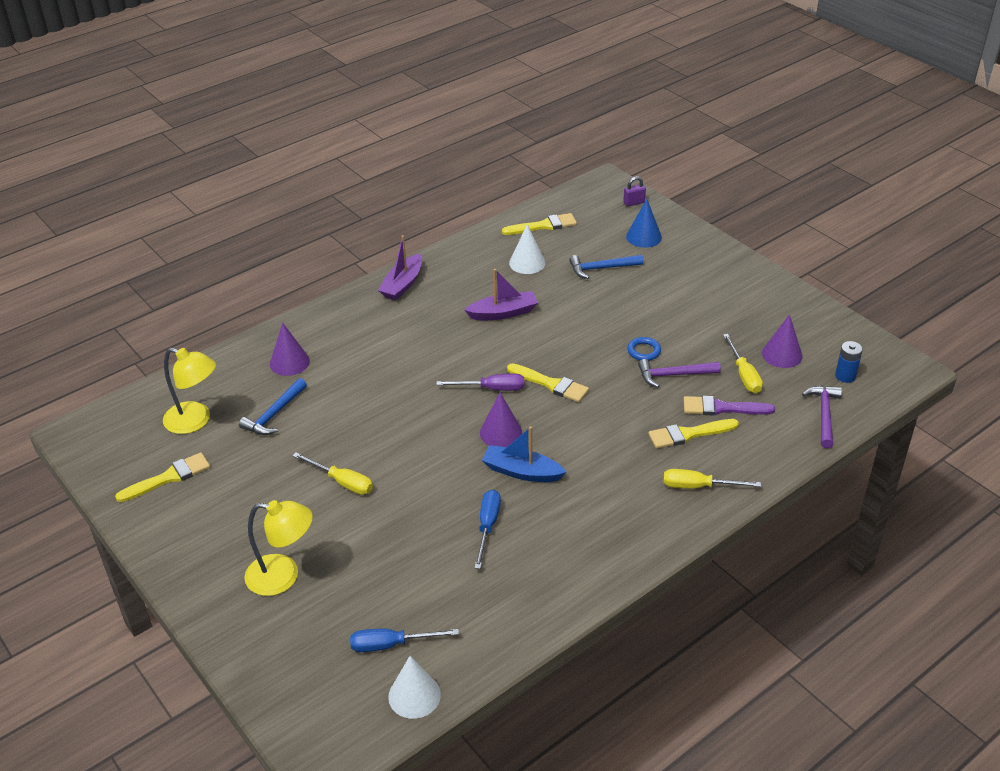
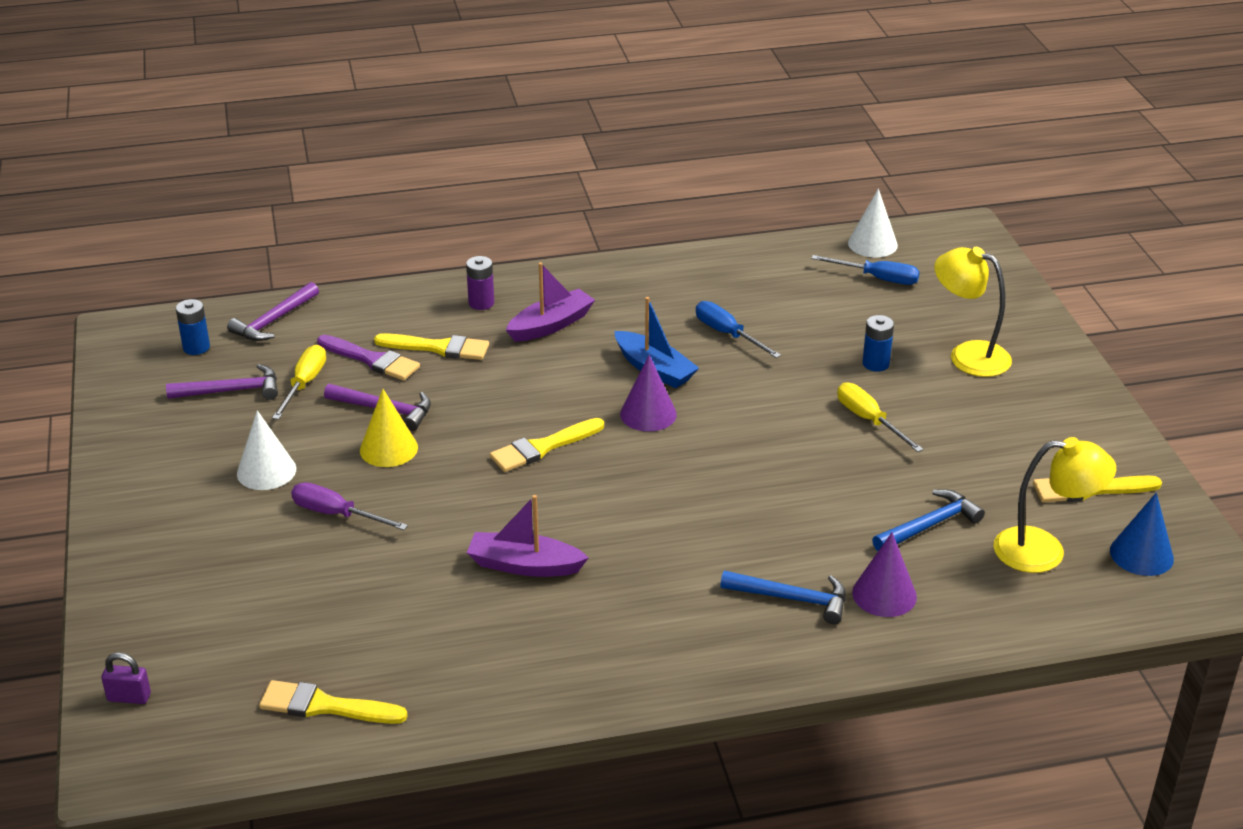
camera: 155 degrees left, 5 degrees down
yellow lamp [163,348,216,434] -> yellow lamp turned 135 degrees clockwise [993,437,1116,573]
purple boat [378,235,422,300] -> purple boat moved to [506,262,595,342]
purple screwdriver [436,374,524,391] -> purple screwdriver moved to [291,482,408,530]
blue screwdriver [474,490,501,569] -> blue screwdriver turned 105 degrees clockwise [696,301,781,358]
yellow brush [507,363,589,402] -> yellow brush turned 90 degrees counterclockwise [490,418,604,472]
white cone [509,224,546,274] -> white cone moved to [237,410,296,490]
blue hammer [569,255,643,279] -> blue hammer moved to [720,570,846,624]
blue cone [626,199,662,248] -> blue cone moved to [1110,493,1174,576]
blue ring [627,337,661,361] -> yellow cone [360,389,418,467]
yellow screwdriver [663,469,761,489] -> purple battery [466,256,494,310]
purple cone [762,314,803,368] -> purple hammer [166,364,278,400]
none -> blue battery [862,315,894,372]

